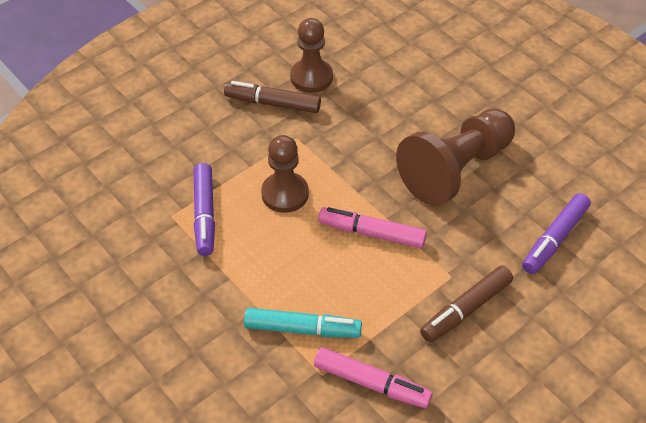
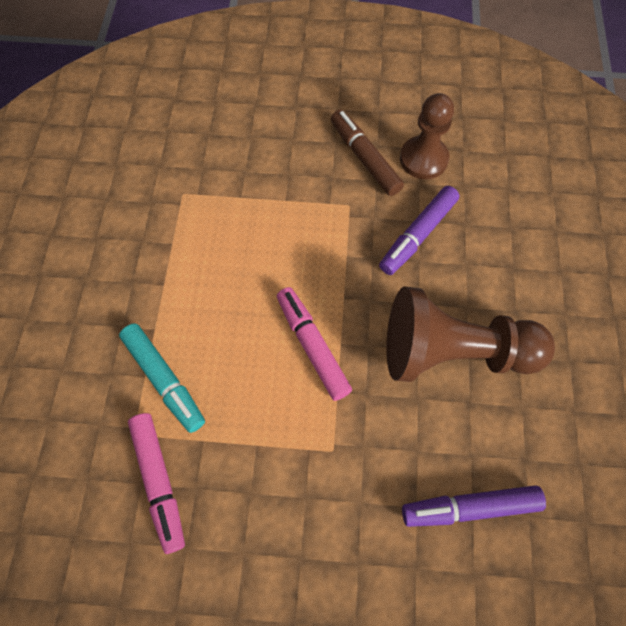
camera: 45 degrees right, 15 degrees up
purple marker [193,163,215,256] -> purple marker moved to [379,186,460,275]
brown pawn [261,135,309,213] -> none
brown marker [420,265,513,342] -> none

